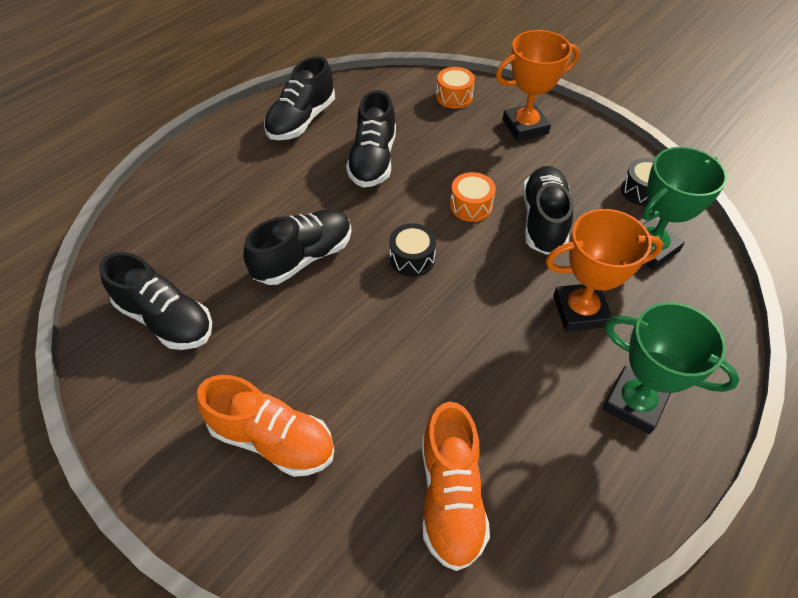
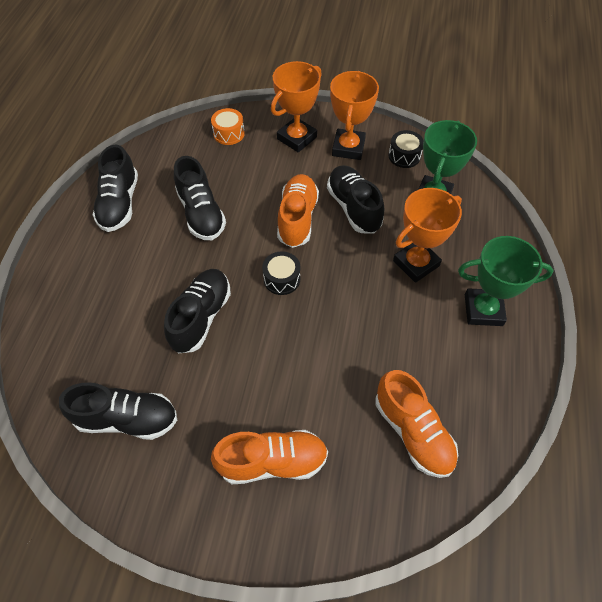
camera: 30 degrees left, 5 degrees up
orange drum [450,172,496,222] -> orange shoe [277,174,319,248]
none -> orange trophy [330,71,379,160]

